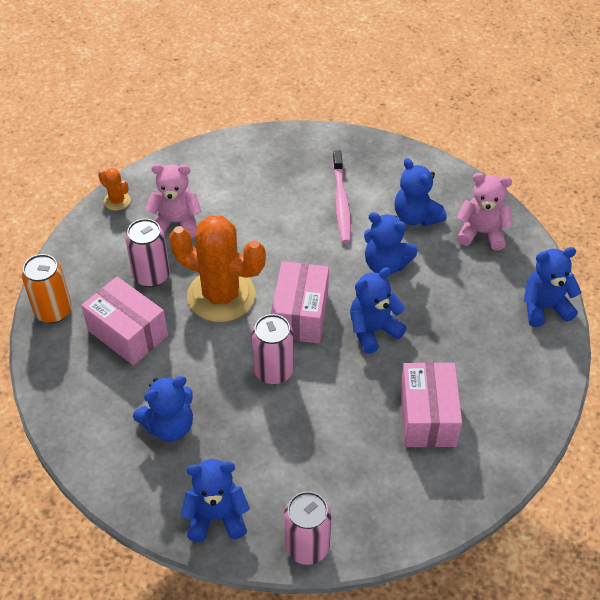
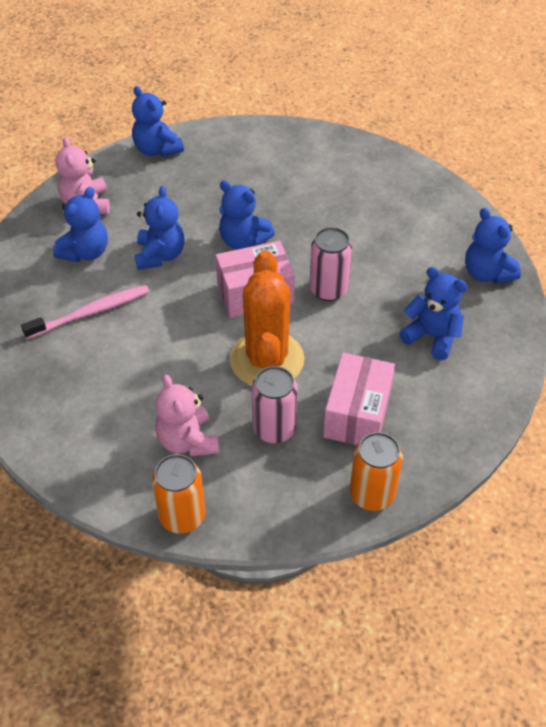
camera: 115 degrees left, 0 degrees up
orange cactus [98,168,131,211] -> orange can [152,454,205,534]
pink can [284,491,331,565] -> none
pink box [400,362,462,447] -> none

